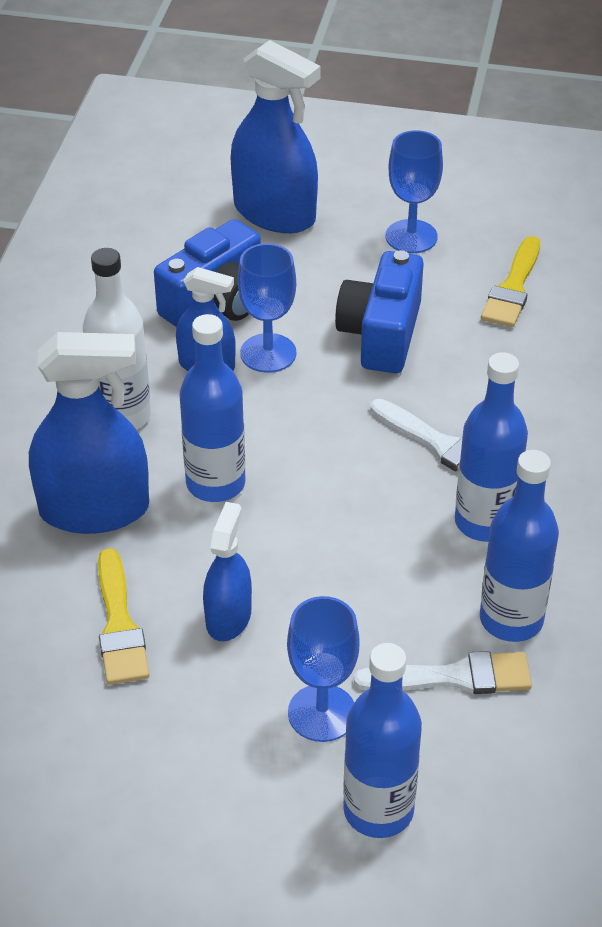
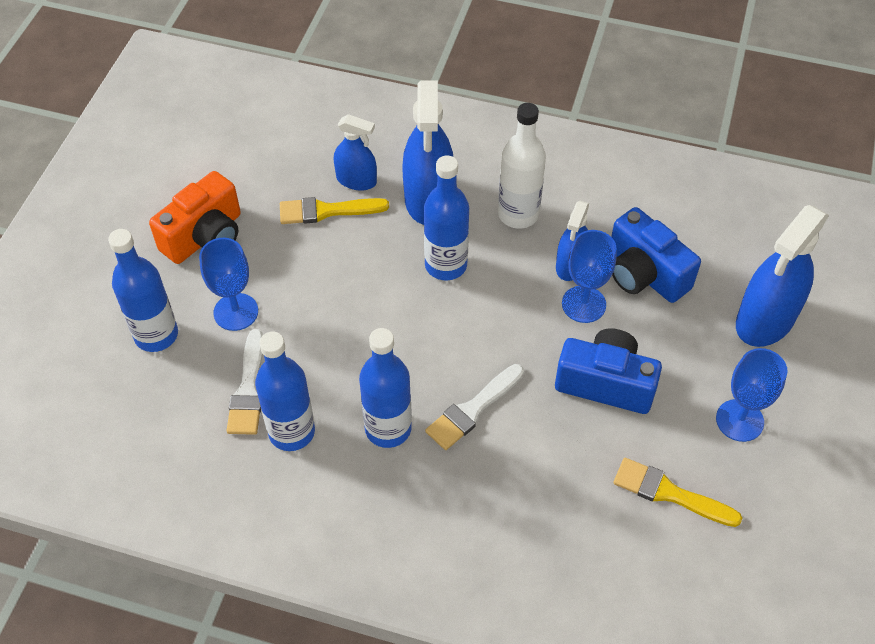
camera: 95 degrees right, 10 degrees up
blue spray bottle [203,502,252,641] -> blue spray bottle moved to [334,114,377,191]
none -> orange camera [149,171,241,264]

